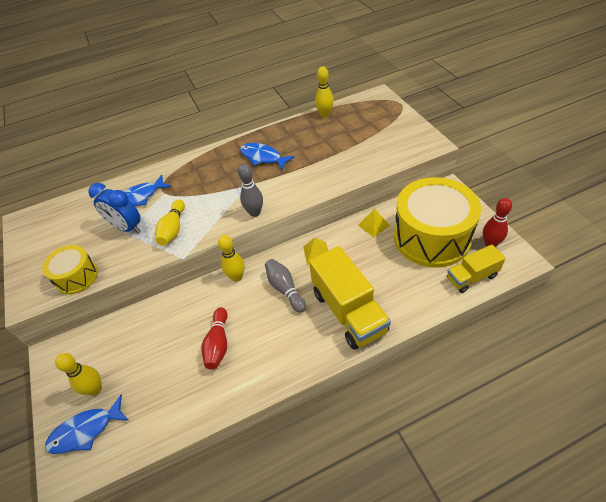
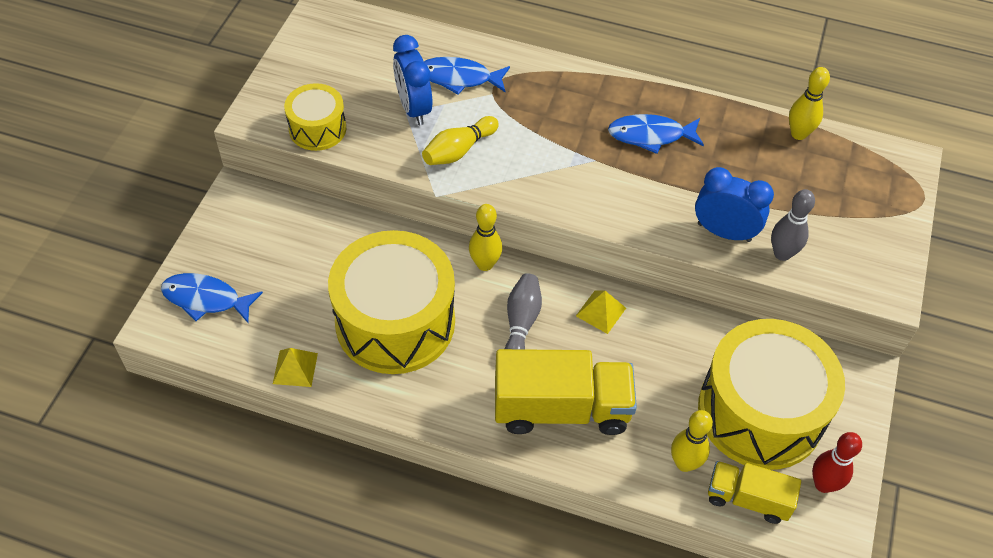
camera: 35 degrees right, 5 degrees up
yellow bowling pin [55,353,102,396] -> yellow bowling pin moved to [671,410,713,472]
red bowling pin [201,307,228,370] -> yellow drum [328,230,455,374]
grey bowling pin [238,164,263,217] -> grey bowling pin moved to [771,189,815,261]
blue fish [240,143,295,170] -> blue fish turned 75 degrees counterclockwise [608,114,704,154]
yellow truck [309,246,391,350] -> yellow truck turned 105 degrees counterclockwise [495,349,637,435]
yellow pyramid [358,209,390,237] -> yellow pyramid moved to [273,348,318,387]
none -> blue clock [695,167,774,242]

